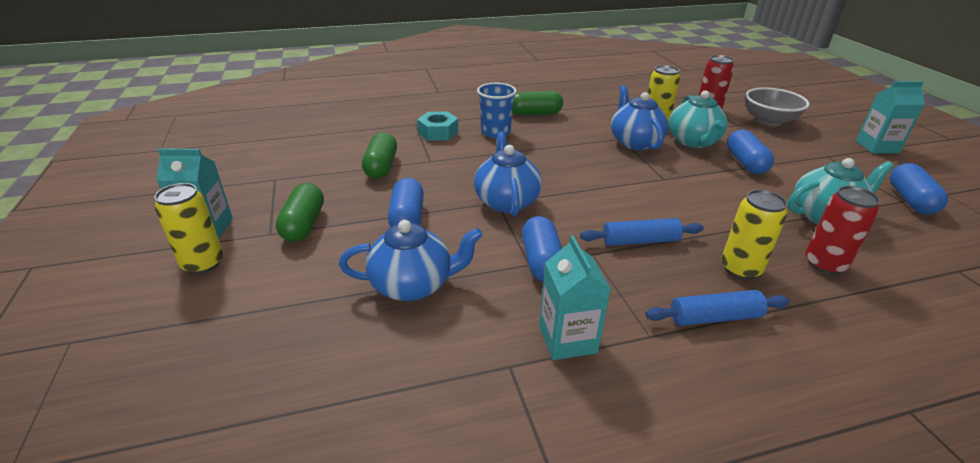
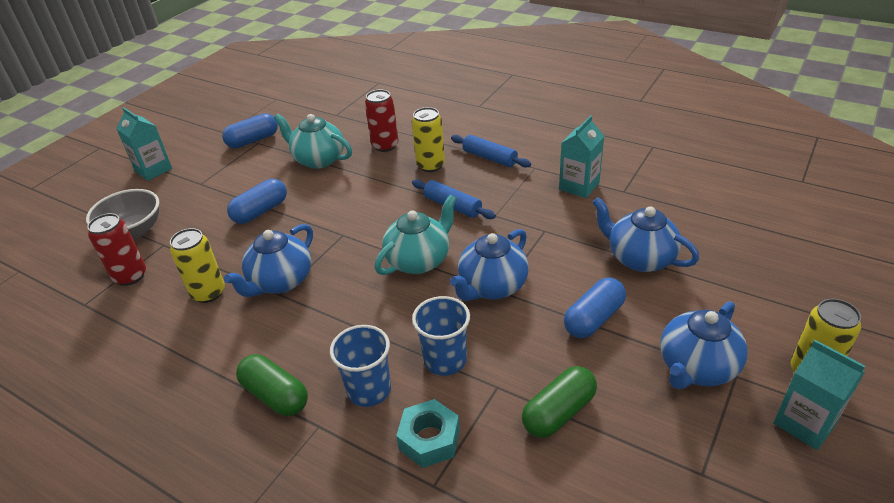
camera: 130 degrees left, 5 degrees up
green capsule [276,183,324,242] -> blue teapot [660,301,748,389]
blue capsule [522,216,562,282] -> none
turquoise teapot [669,90,728,148] -> turquoise teapot moved to [374,194,457,275]
none -> blue cup [412,296,470,376]

